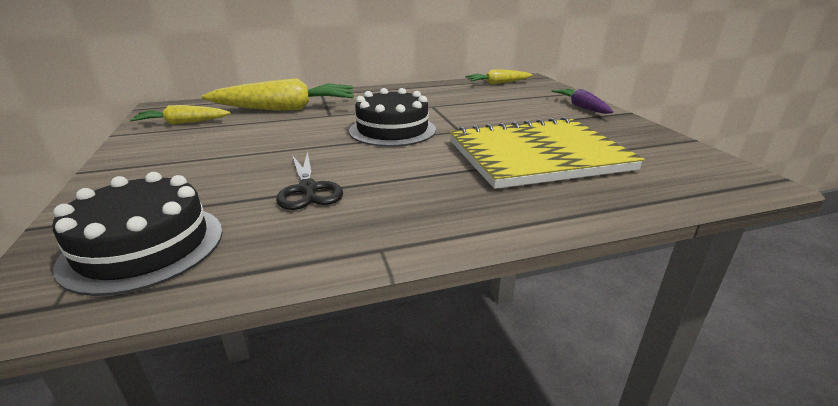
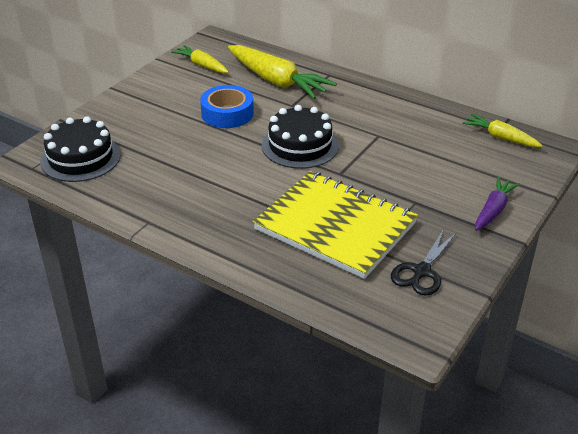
camera: 50 degrees right, 10 degrees up
black scissors [276,151,343,210] -> black scissors moved to [391,229,457,296]
none -> blue tape [200,85,254,128]

